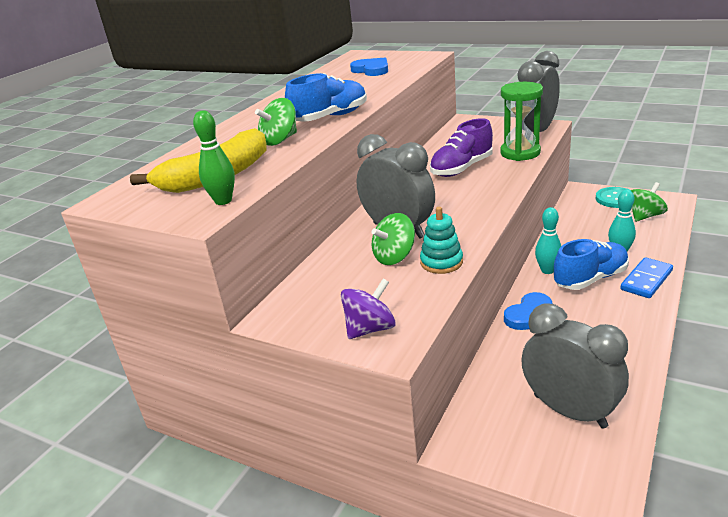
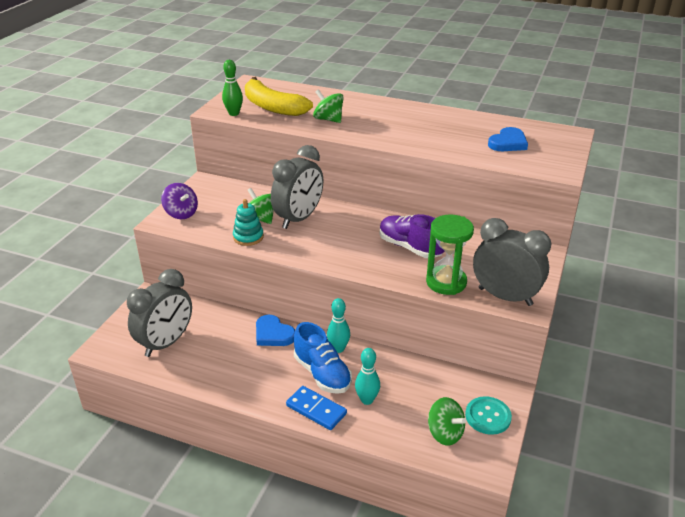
camera: 80 degrees right, 5 degrees up
blue shoe [285,73,367,122] -> none

